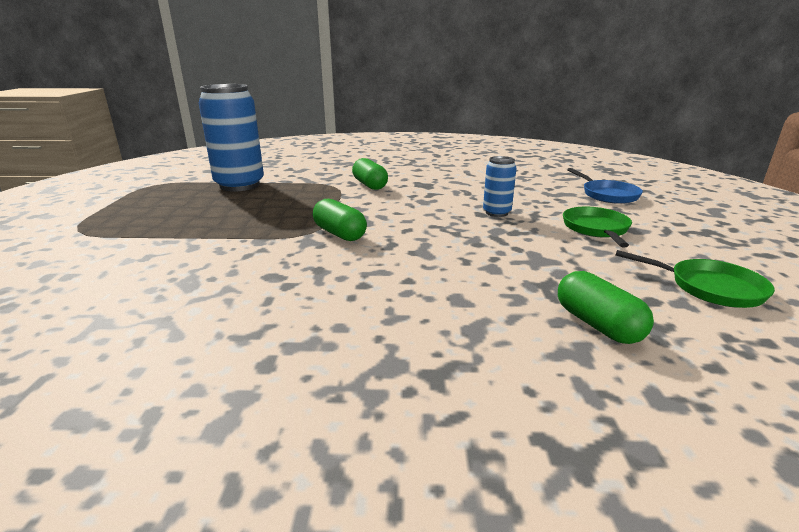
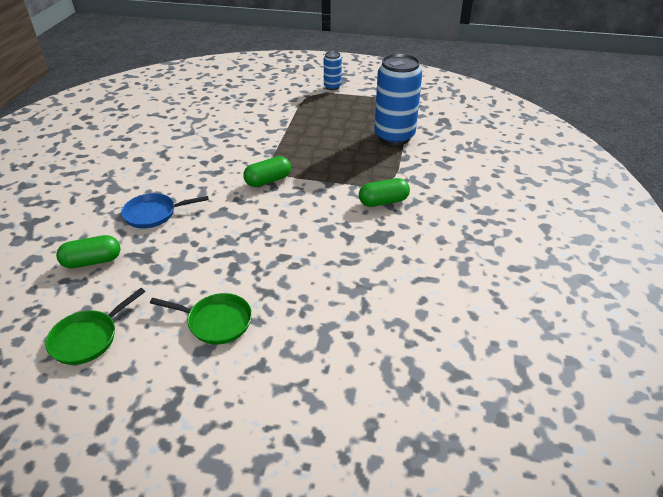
camera: 100 degrees right, 15 degrees up
blue can [483,156,517,217] -> blue can moved to [324,51,342,90]
blue pan [567,168,643,204] -> blue pan moved to [121,193,209,229]

